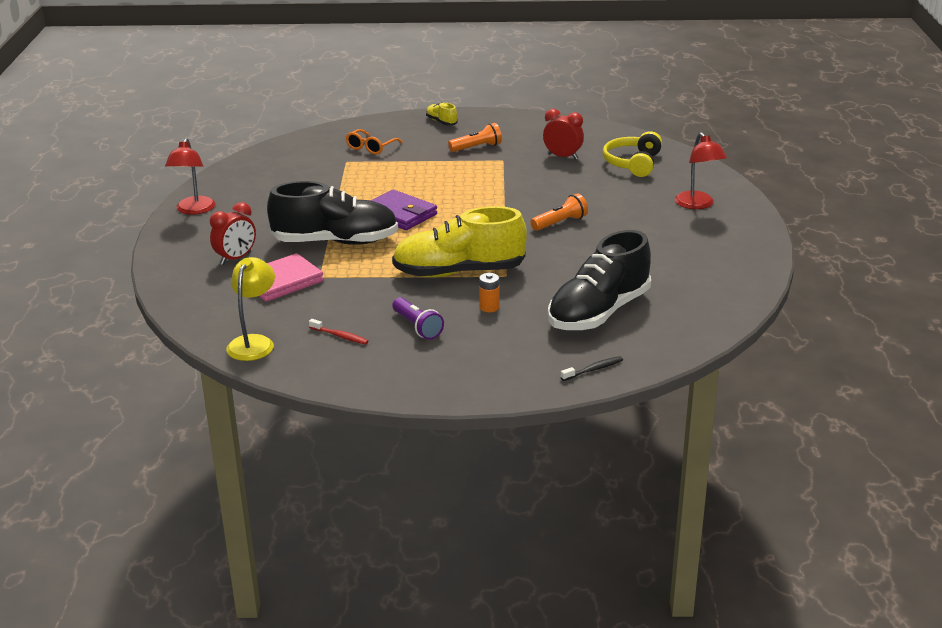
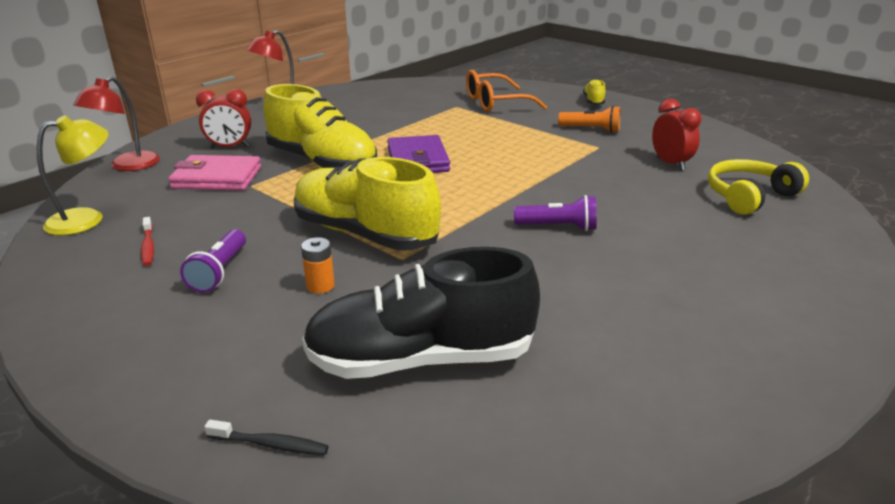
camera: 40 degrees right, 0 degrees up
black shoe [267,181,398,245] -> yellow shoe [263,84,377,168]
orange glasses [346,129,403,155] -> orange glasses [466,70,547,112], size x1.53
orange flashlight [531,193,588,231] -> purple flashlight [514,195,597,231]
red lamp [675,132,727,209] -> red lamp moved to [73,76,160,171]

